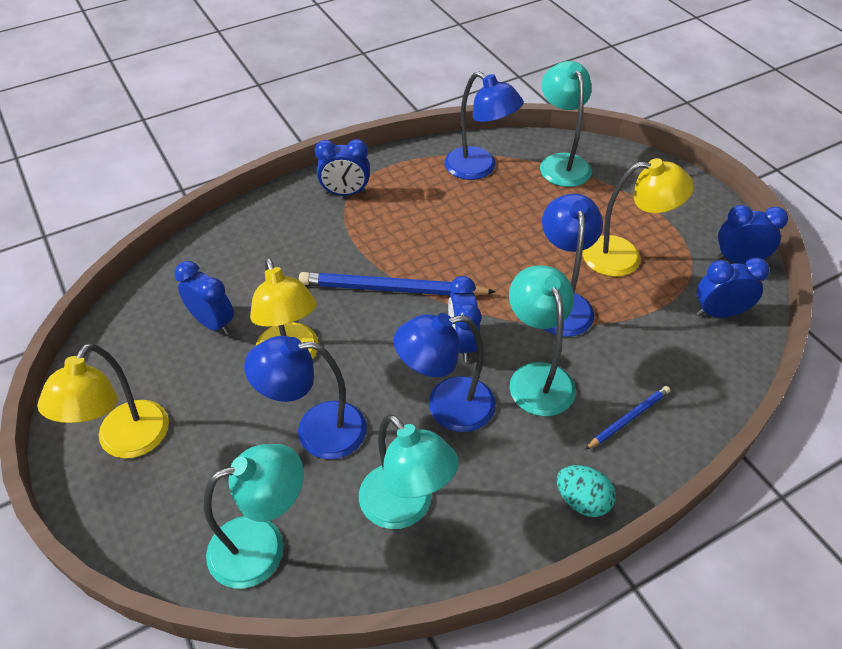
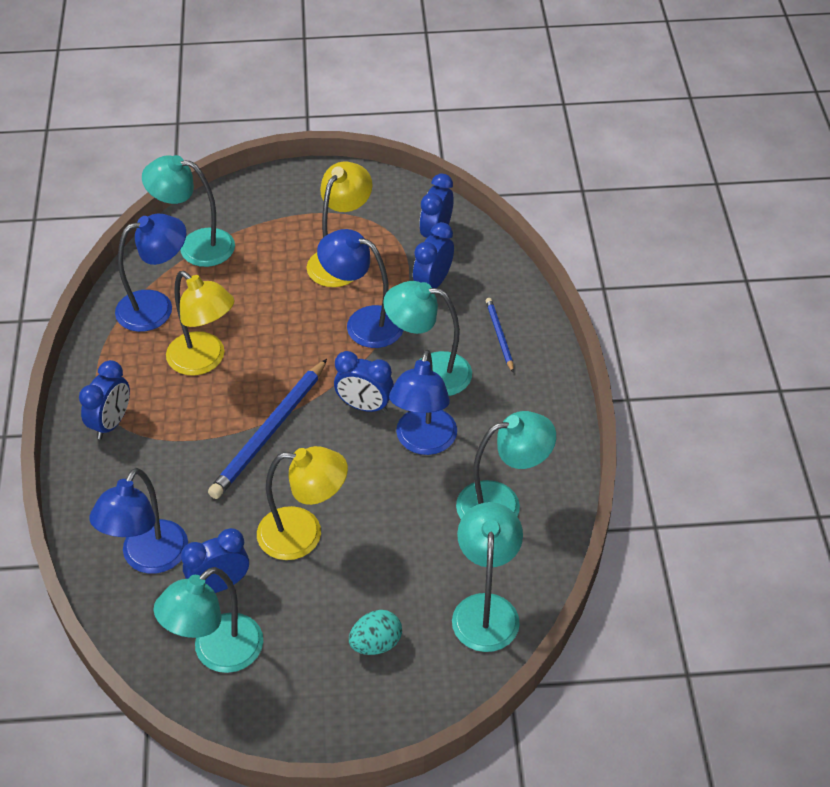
camera: 65 degrees left, 0 degrees up
yellow lamp [37,343,169,459] -> yellow lamp moved to [166,271,235,376]
blue lamp [244,336,367,459] -> blue lamp moved to [89,468,188,574]
turquoise egg [557,465,616,517] -> turquoise egg moved to [349,610,402,655]
blue clock [717,205,788,264] -> blue clock moved to [413,222,454,288]
none -> turquoise lamp [154,567,263,673]

